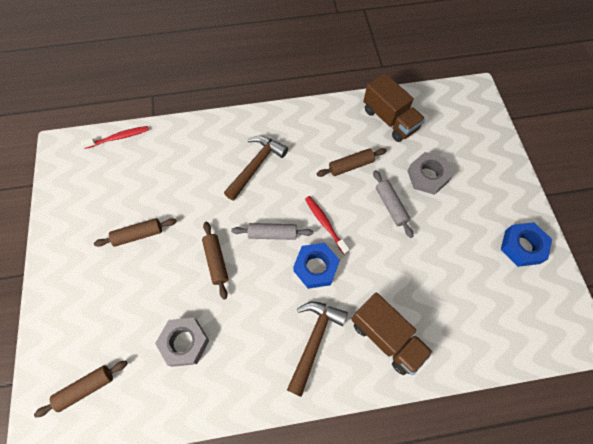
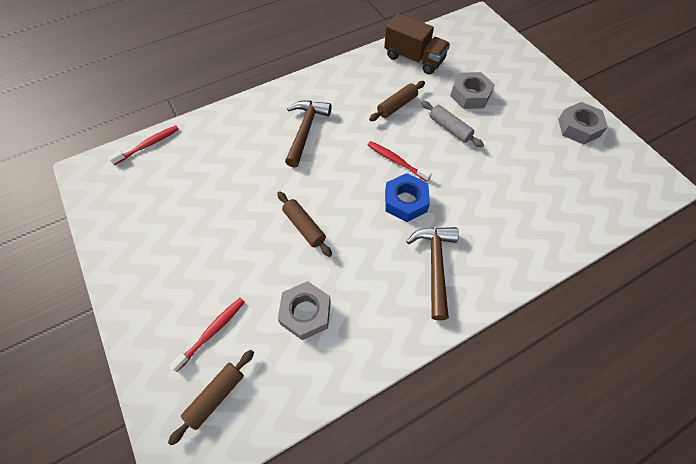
camera: 20 degrees left, 5 degrees down
brown rolling pin [94,218,177,247] -> none
grey rolling pin [231,223,313,240] -> none
brown truck [351,292,433,375] -> none
blue nut [501,222,552,267] -> grey nut [558,102,608,145]
none -> red toothbrush [169,298,245,372]

